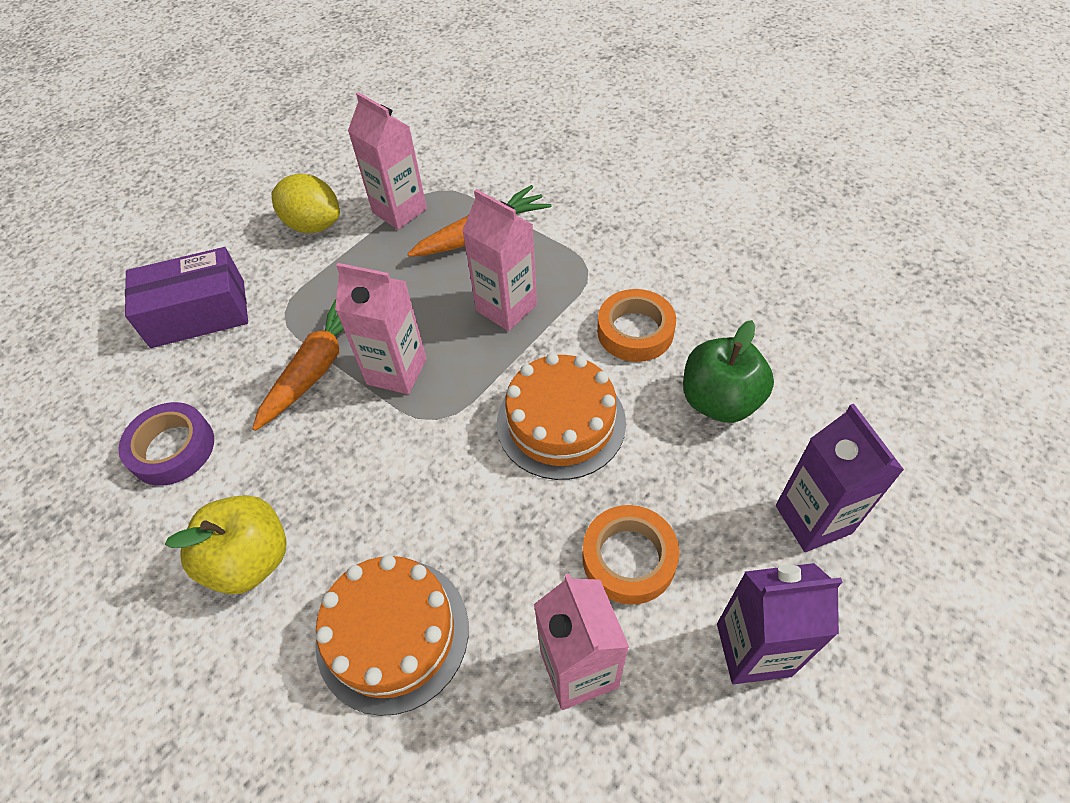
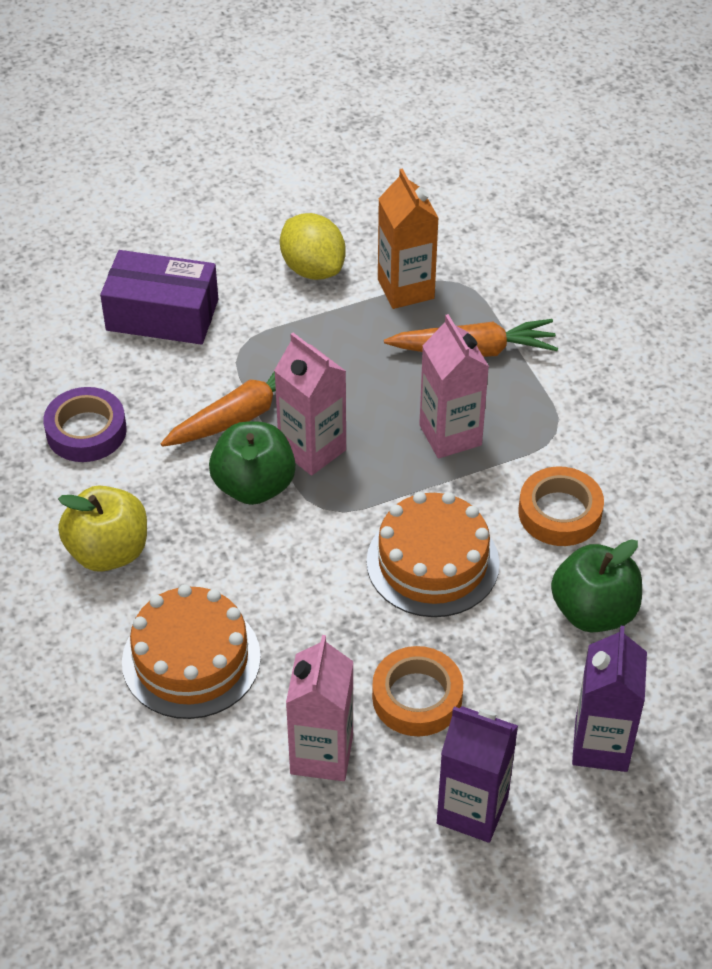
camera: 25 degrees right, 5 degrees down
pink carton [348,92,427,230] -> orange carton [378,168,439,309]
none -> green apple [209,422,296,505]

